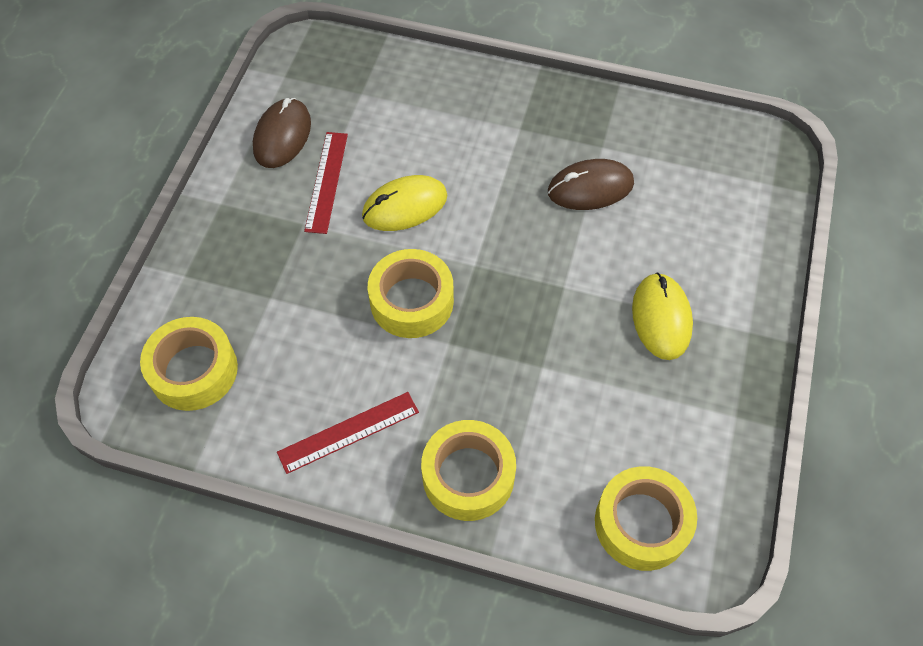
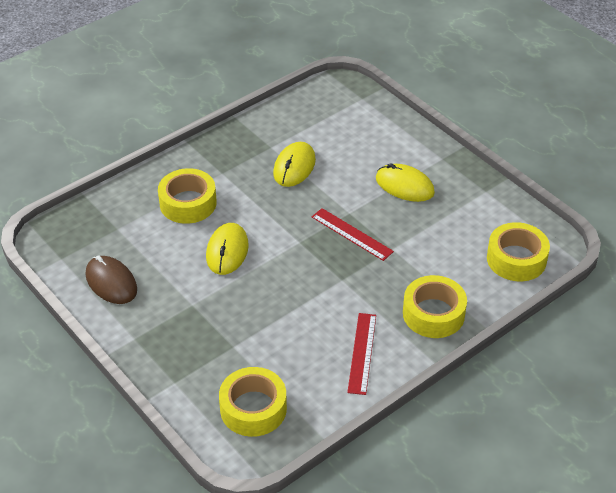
camera: 55 degrees left, 15 degrees down
red ruler [304,132,348,234] -> red ruler moved to [312,208,394,261]
yellow tape [368,249,454,338] -> yellow tape moved to [158,168,217,224]
brown mouse [548,159,634,210] -> yellow mouse [273,142,316,187]

